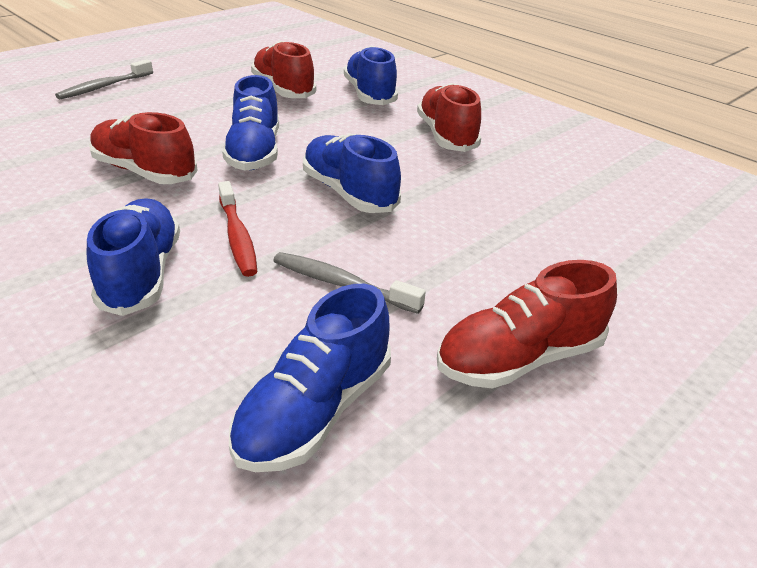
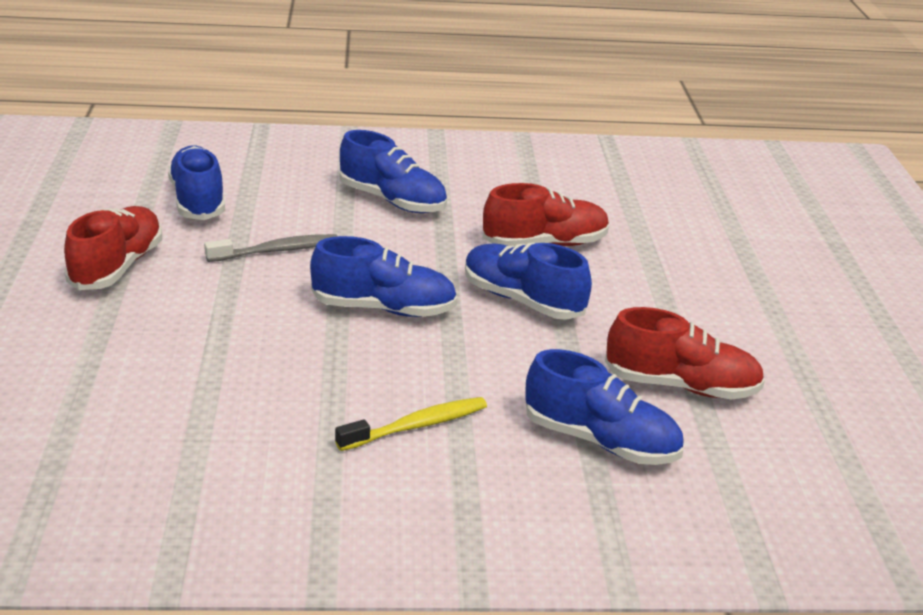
camera: 130 degrees right, 5 degrees down
grey toothbrush [55,59,153,100] -> none
red toothbrush [218,181,258,277] -> none
red shoe [417,83,481,152] -> yellow toothbrush [335,397,487,451]

